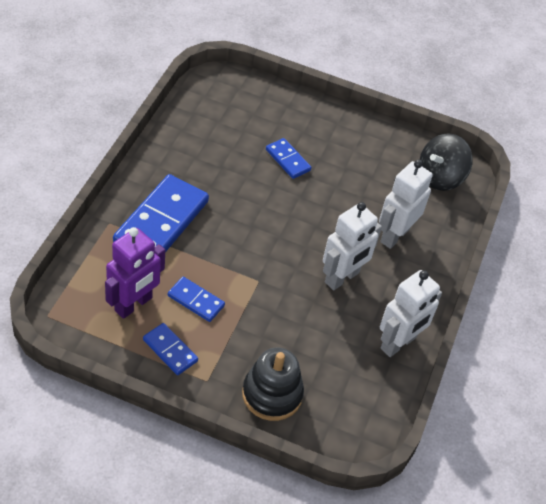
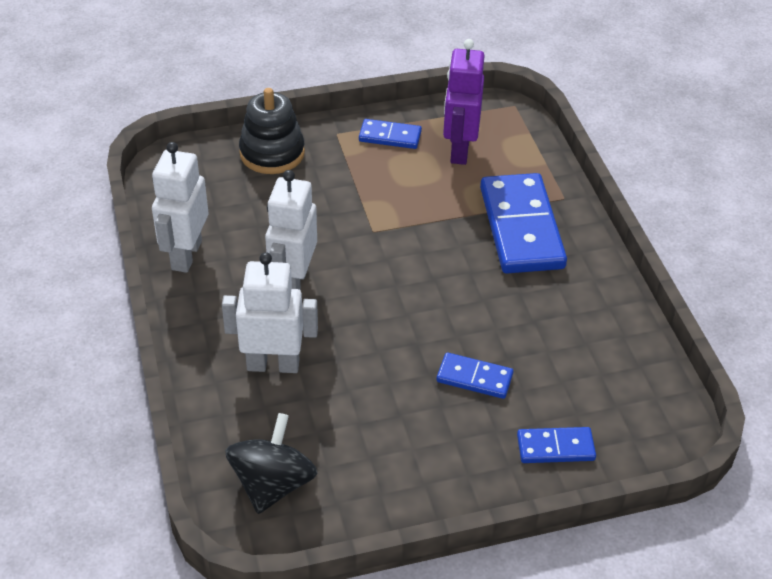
camera: 150 degrees right, 5 degrees down
blue domino [168,277,225,322] -> blue domino moved to [517,427,596,463]
white robot [379,160,433,249] -> white robot turned 90 degrees counterclockwise [222,252,318,373]

